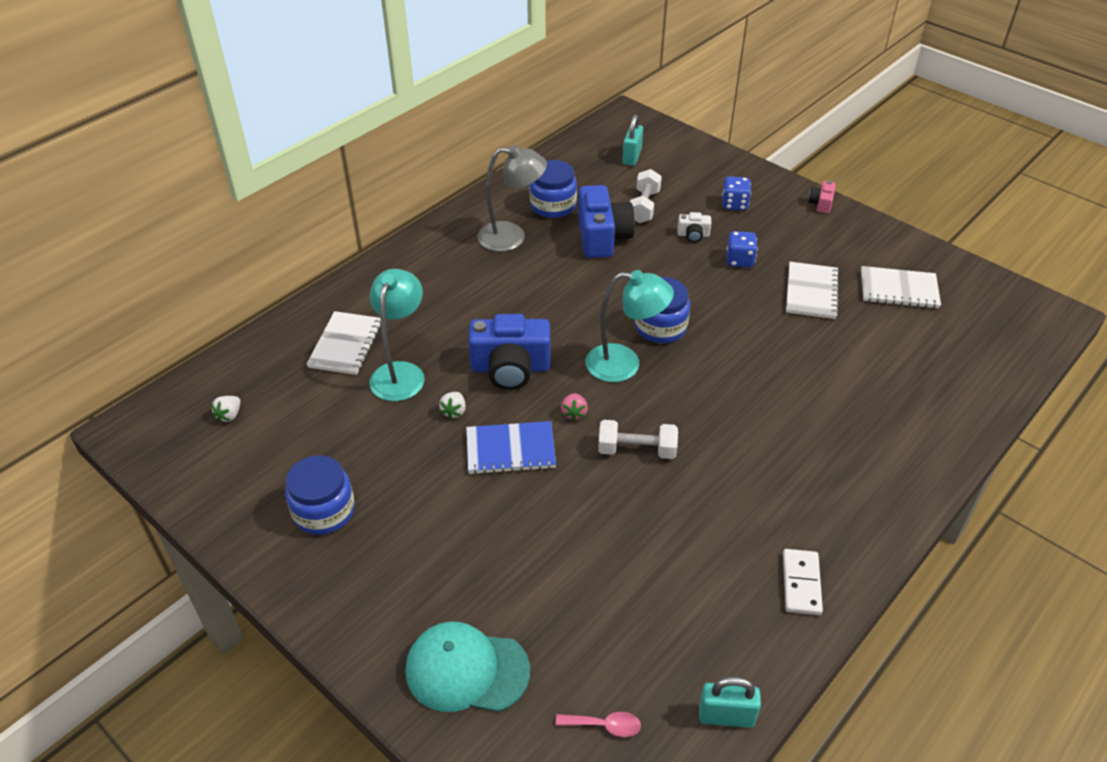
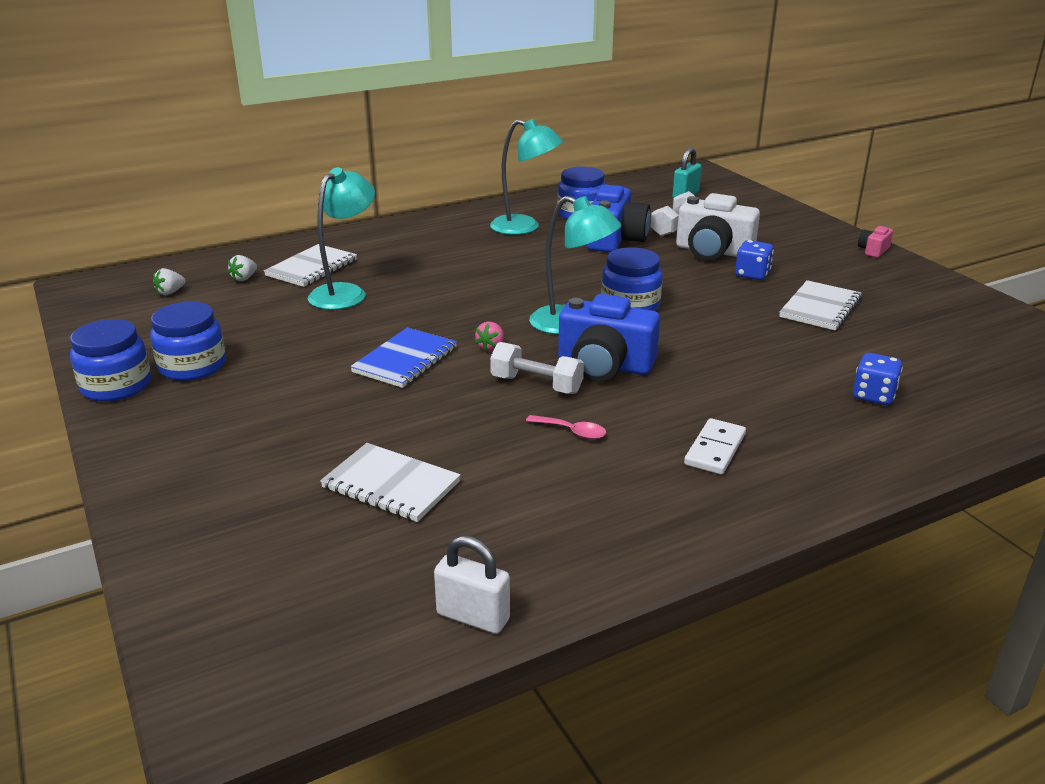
camera: 20 degrees right, 15 degrees down
turquoise cap [405,622,530,712] -> none
white strawberry [439,392,466,419] -> white strawberry moved to [228,255,257,281]
blue notebook [466,421,556,475] -> blue notebook turned 75 degrees counterclockwise [350,327,457,388]
blue camera [468,314,550,390] -> blue camera moved to [558,294,660,382]
grey lamp [477,145,547,252] -> turquoise lamp [490,119,563,235]
pink spoon [556,712,641,737] -> pink spoon moved to [526,415,606,439]
white camera [678,212,711,243] -> white camera [676,193,760,261], size x2.16
turquoise padlock [699,677,761,728] -> white padlock [434,535,510,634]
blue dice [722,176,751,211] -> blue dice moved to [853,353,903,405]
white domino [783,549,823,615] -> white domino moved to [684,418,746,475]
white notebook [861,266,941,309] -> white notebook moved to [320,443,461,522]
none -> blue jar [70,319,151,402]

